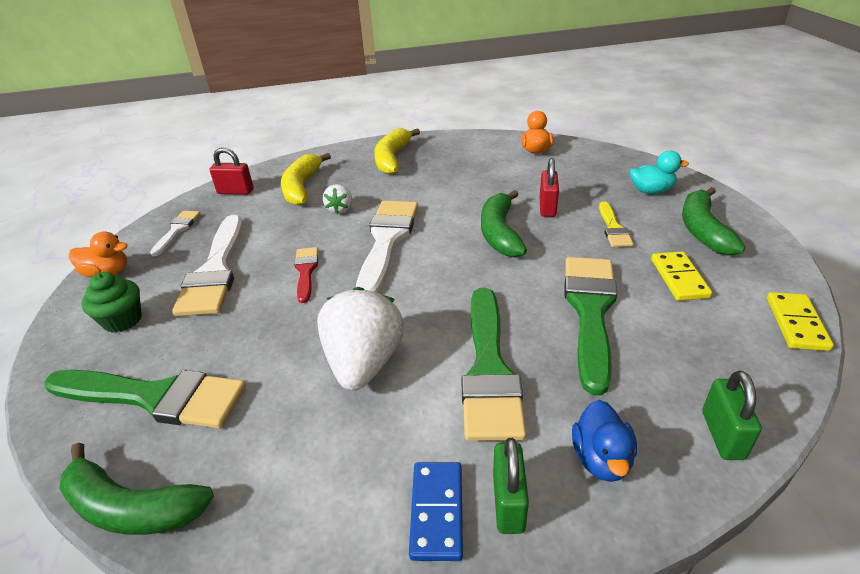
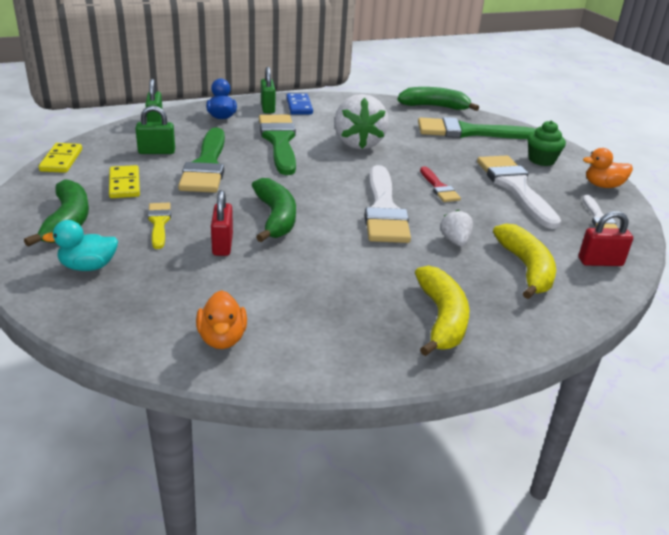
camera: 165 degrees right, 5 degrees down
none -> green padlock [135,106,175,154]

